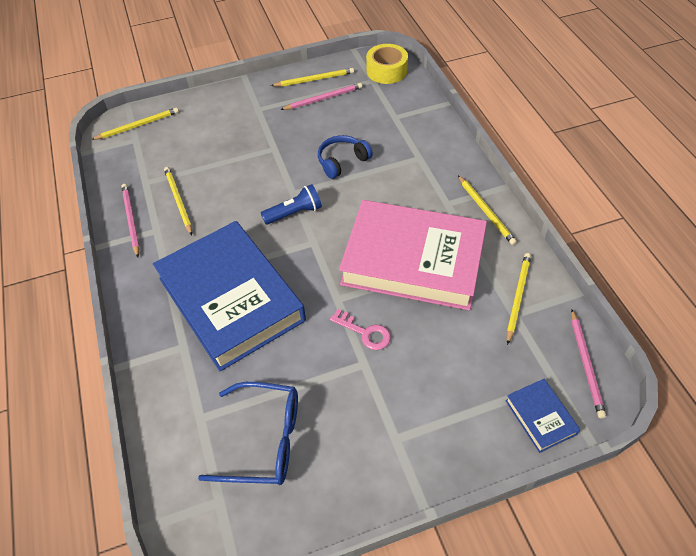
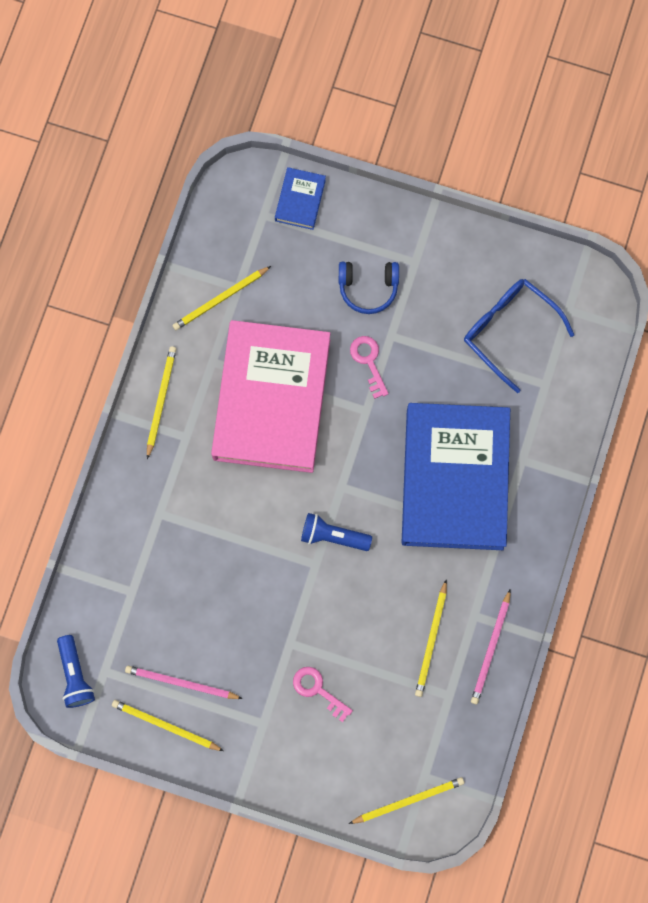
camera: 145 degrees left, 25 degrees up
yellow pencil [91,107,179,140] -> yellow pencil turned 150 degrees clockwise [349,777,464,824]
blue headphones [318,135,373,179] -> blue headphones moved to [339,262,399,314]
pink book [339,200,487,310] -> pink book turned 45 degrees clockwise [211,320,330,473]
yellow tape [366,44,408,84] -> blue flashlight [57,635,95,708]
pink pencil [571,309,606,418] -> none
none -> pink key [293,667,353,722]

